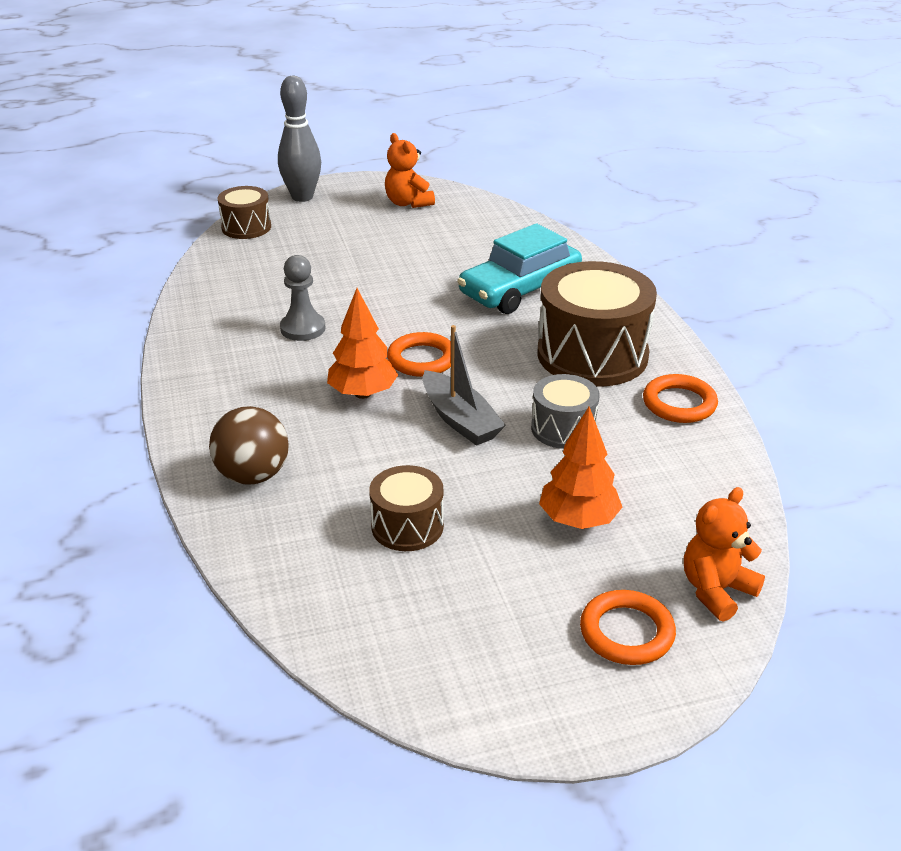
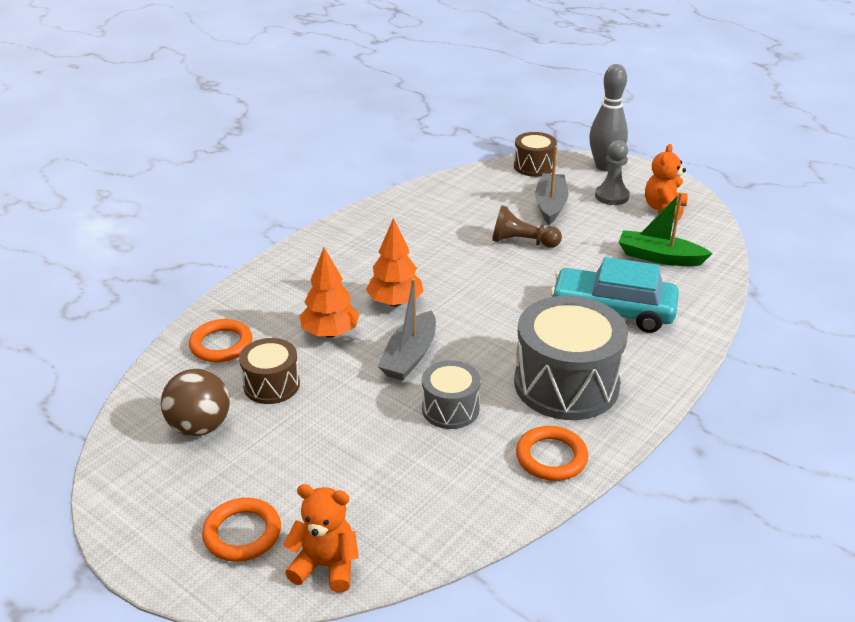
camera: 55 degrees right, 0 degrees up
brown ball [209,406,289,485] -> brown ball moved to [161,369,230,436]
grey pawn [280,255,325,341] -> grey pawn moved to [595,140,630,205]
orange ring [387,332,451,377] -> orange ring moved to [189,319,253,363]
brown drum [538,261,657,387] -> grey drum [514,296,628,420]
orange tree [539,407,622,529] -> orange tree moved to [300,248,360,338]
none -> brown pawn [492,205,562,248]
none -> grey boat [535,146,569,225]
none -> green boat [619,192,713,266]

